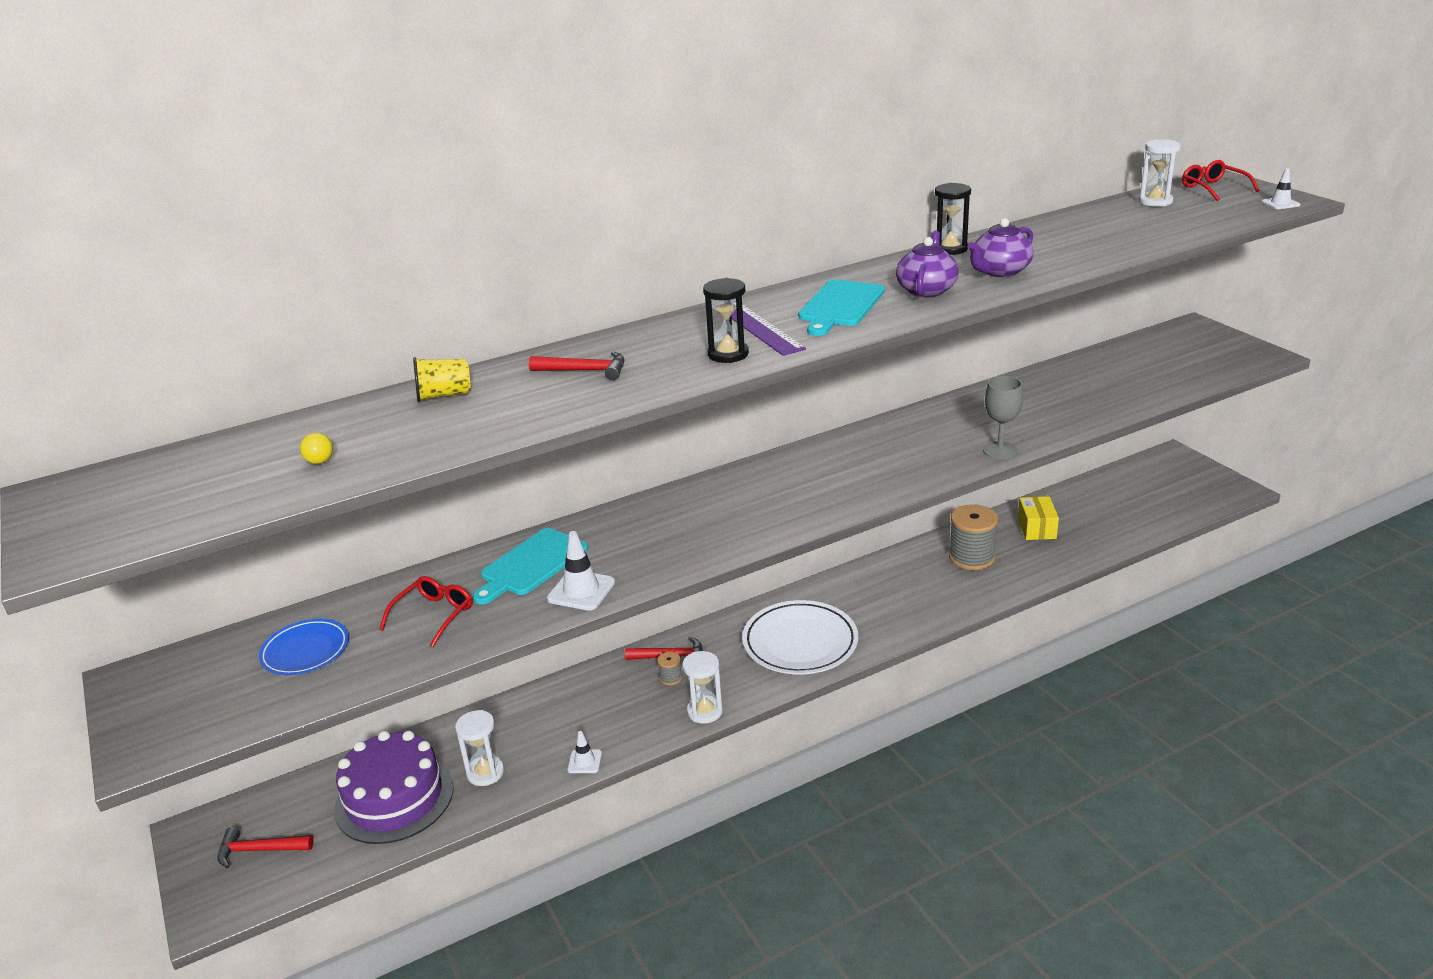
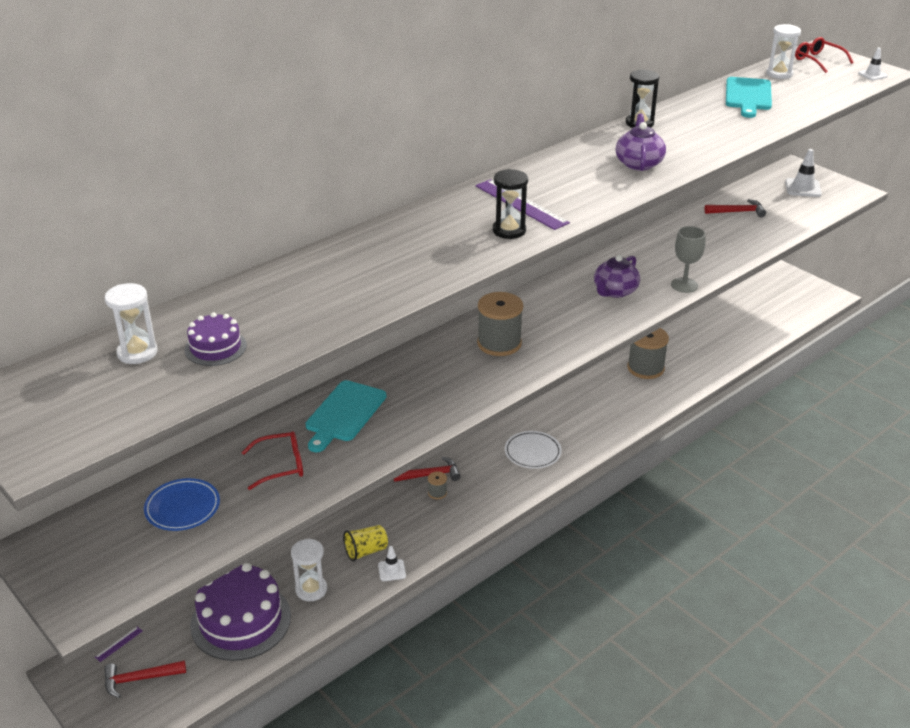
camera: 15 degrees left, 5 degrees up
yellow light bulb [300,433,333,464] -> purple cake [185,312,247,366]
red glasses [379,576,472,647] -> red glasses turned 60 degrees clockwise [241,431,303,490]
yellow cup [413,357,471,402] -> yellow cup moved to [343,525,388,562]
red hammer [529,352,625,380] -> red hammer moved to [705,199,766,217]
white traffic cone [547,531,615,611] -> white traffic cone moved to [785,149,822,197]
white hourglass [682,651,723,724] -> white hourglass moved to [105,283,157,364]
white plate [742,600,858,674] -> white plate [505,431,562,469], size x0.60
turquoise cutting board [798,280,885,336] -> turquoise cutting board moved to [726,77,772,118]
purple teapot [968,218,1034,277] -> purple teapot moved to [594,255,640,298]
yellow box [1018,496,1059,540] -> none
none -> purple ruler [95,627,142,662]
none -> grey spool [477,292,523,356]

